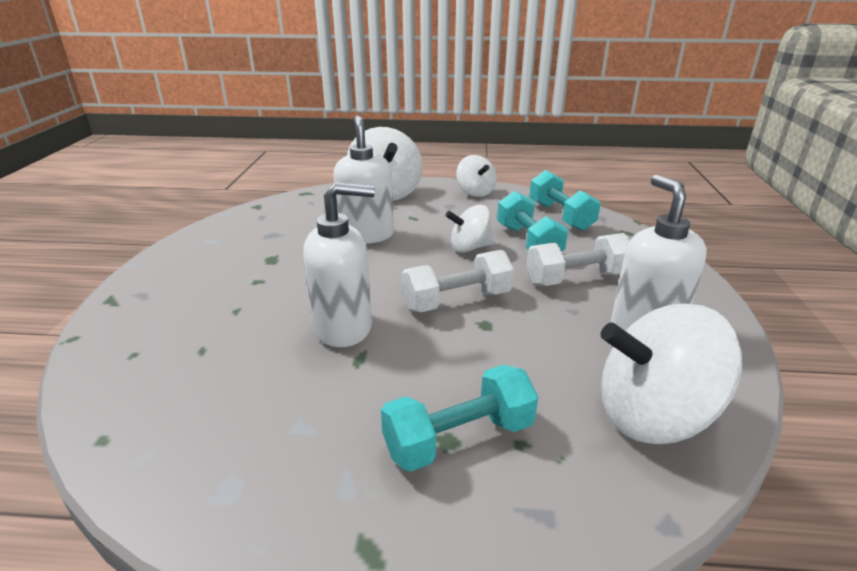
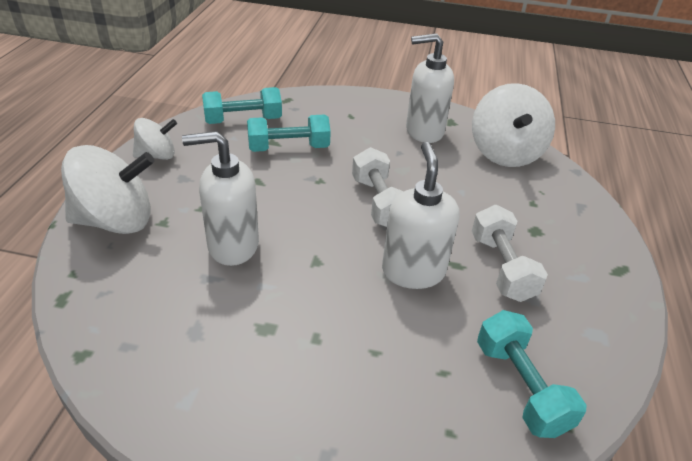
camera: 85 degrees left, 10 degrees up
turquoise dumbbell [381,365,538,472] -> turquoise dumbbell moved to [477,310,587,438]
white spinning top [445,205,494,253] -> none
white dumbbell [526,233,630,286] -> white dumbbell moved to [472,205,548,302]

